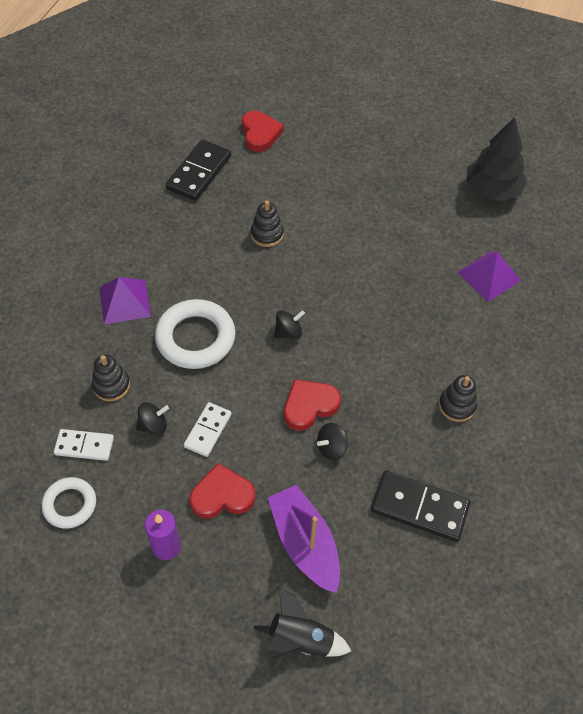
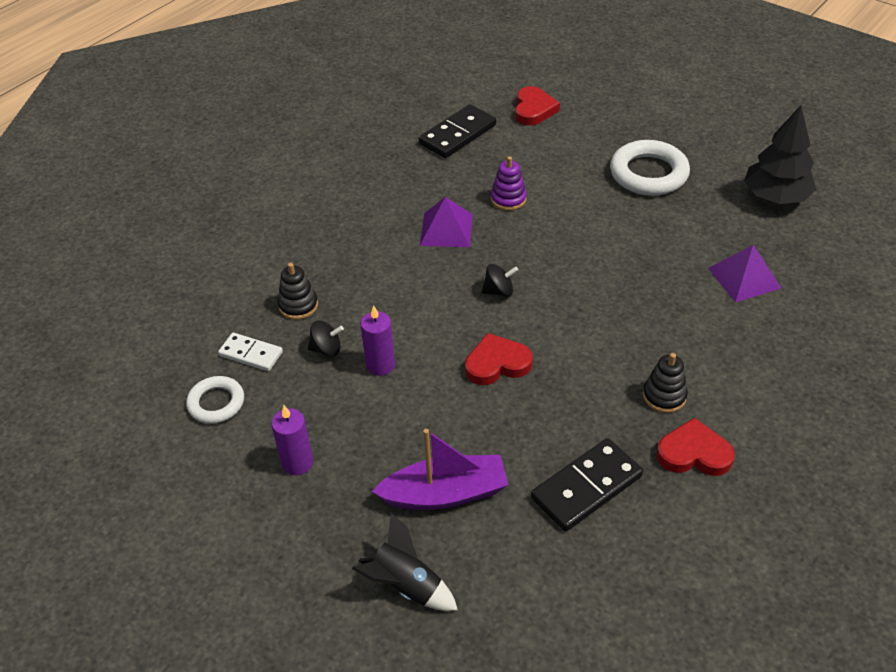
camera: 20 degrees right, 10 degrees down
purple pyramid [99,277,151,324] -> purple pyramid moved to [420,197,473,247]
white ring [155,299,235,369] -> white ring moved to [610,140,690,196]
white domino [184,402,232,457] -> purple candle [360,305,395,376]
red heart [189,463,255,519] -> red heart moved to [656,417,735,476]
black stacking toy [251,201,284,247] -> purple stacking toy [491,156,527,211]
purple boat [268,485,340,593] -> purple boat turned 90 degrees clockwise [371,429,508,510]
black spinning top [317,423,348,460] -> none
black domino [371,471,470,542] -> black domino turned 75 degrees counterclockwise [531,438,643,532]

